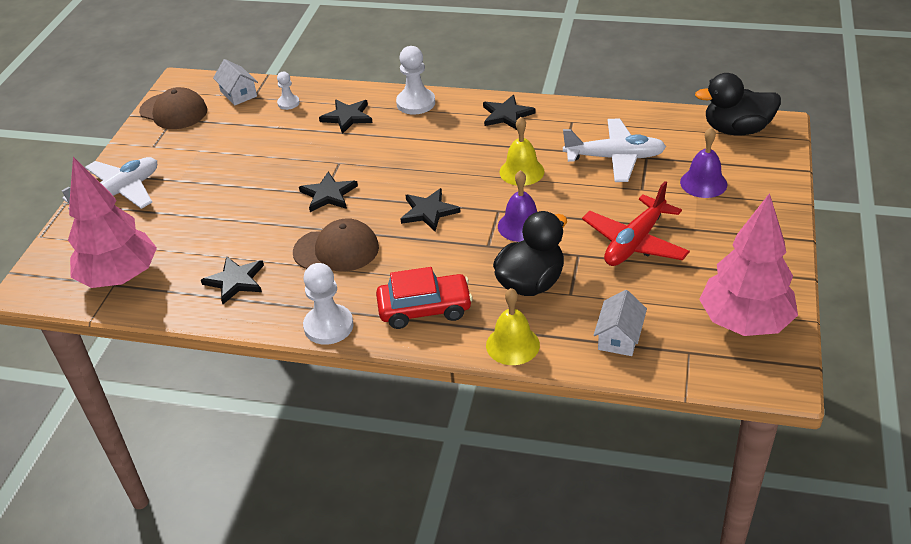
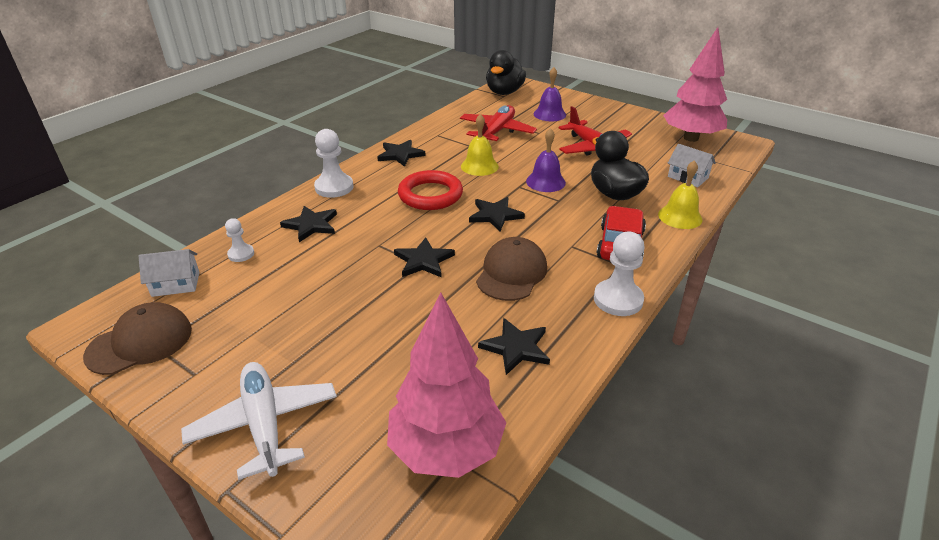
camera: 70 degrees left, 5 degrees down
white plane [563,118,666,182] -> red plane [460,105,537,141]
none -> red ring [398,170,463,210]

